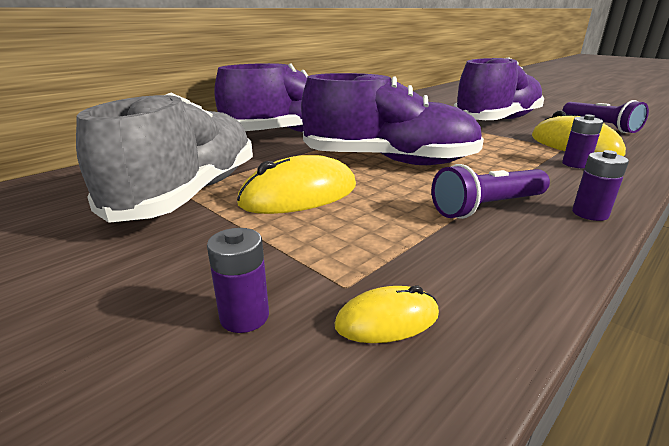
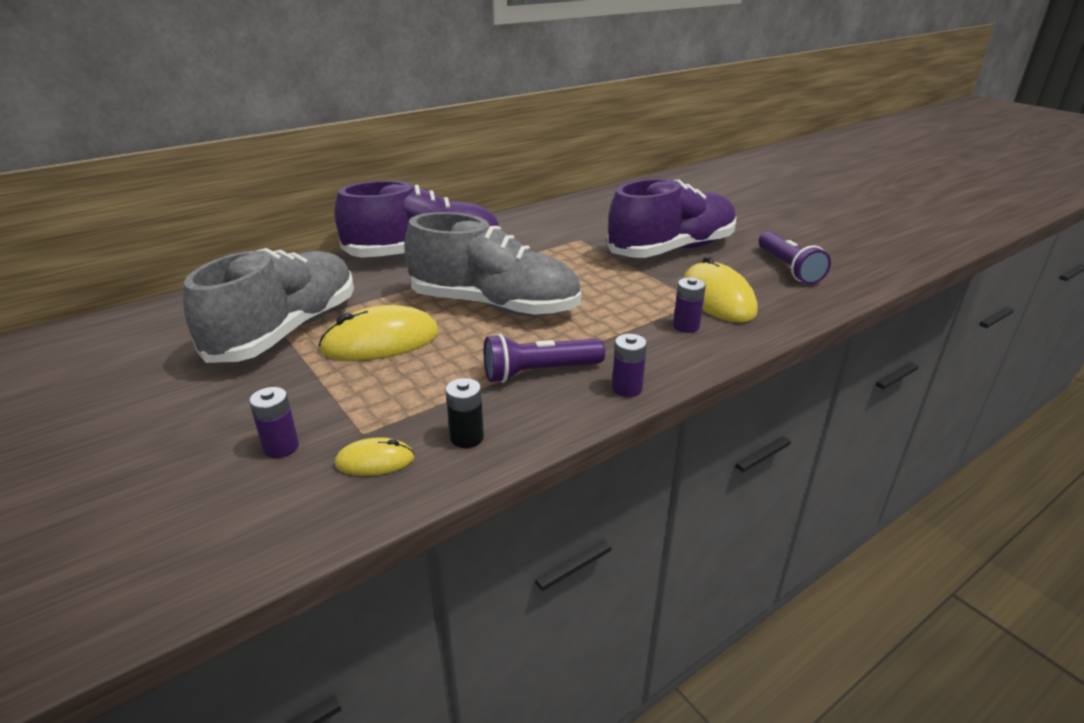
camera: 10 degrees right, 5 degrees up
purple shoe [301,73,484,165] -> grey shoe [404,212,581,316]
none -> black battery [446,378,484,448]

